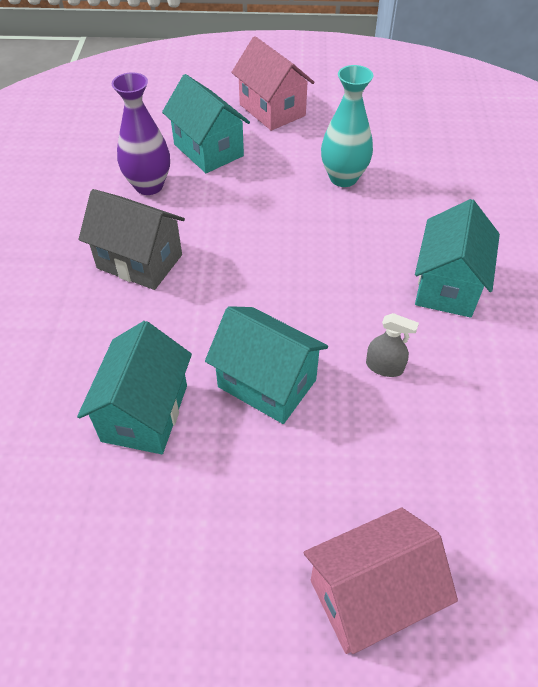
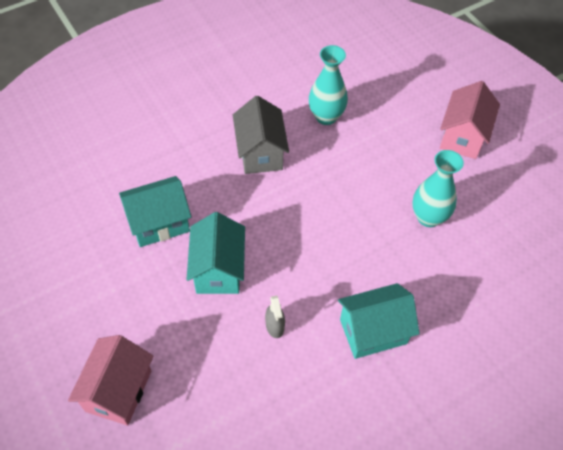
camera: 55 degrees right, 5 degrees up
purple vase [112,72,170,195] -> turquoise vase [309,45,348,125]
turquoise house [162,74,250,173] -> none
pink house [304,508,458,654] -> pink house turned 75 degrees clockwise [68,335,154,426]

